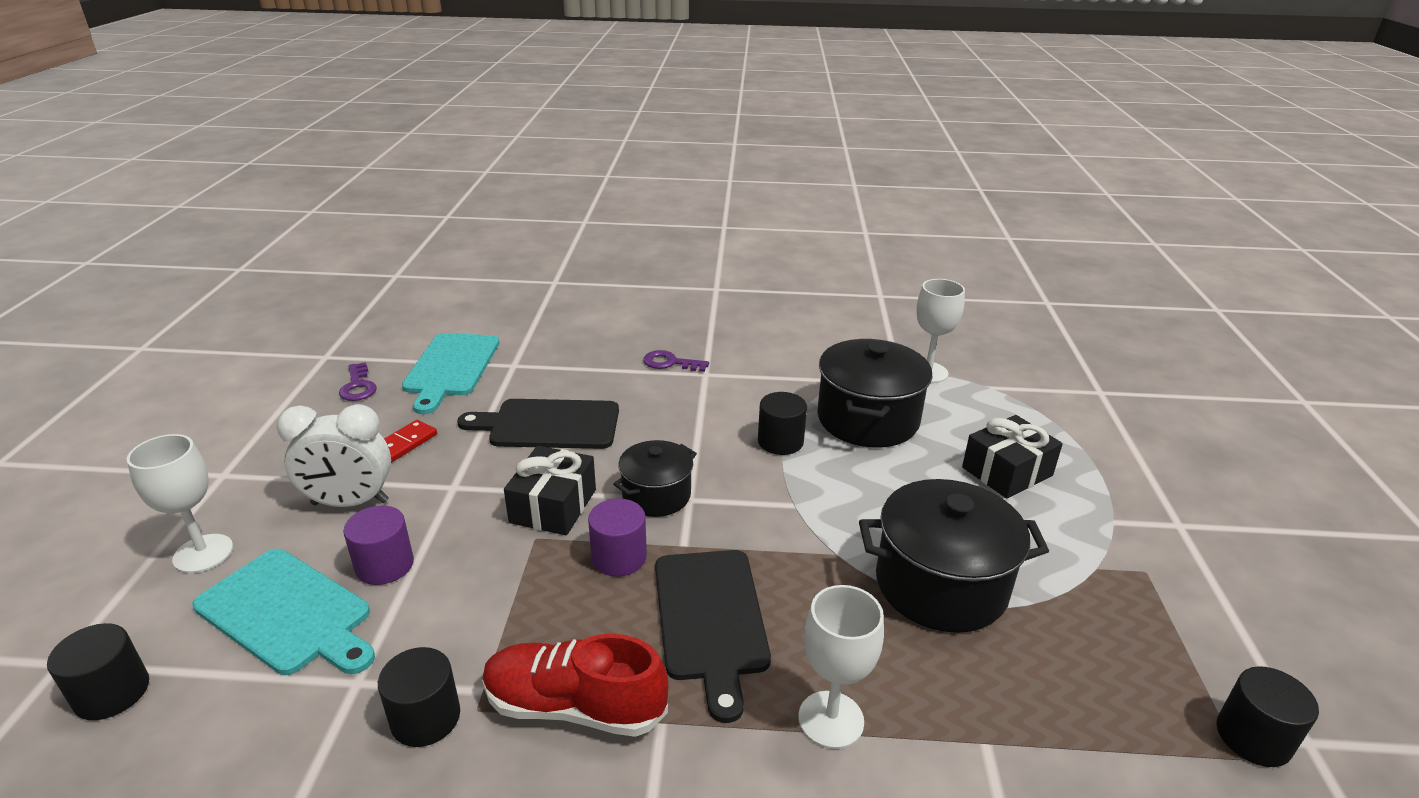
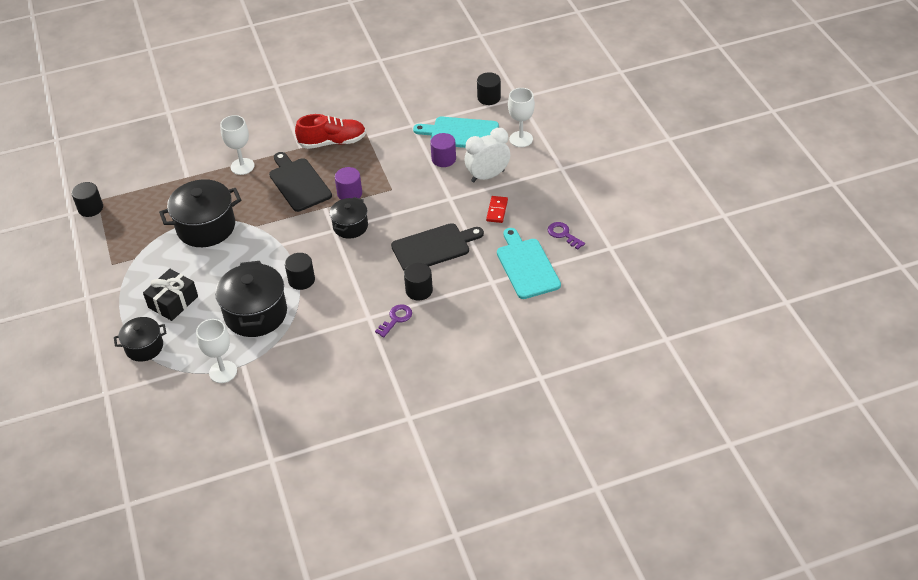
camera: 160 degrees right, 15 degrees up
black cylinder [378,647,460,747] -> black cylinder moved to [404,263,433,301]
black gift [504,446,596,535] -> none
purple key [643,350,709,372] -> purple key turned 45 degrees counterclockwise [375,305,412,338]
none -> black pot [114,317,166,362]

